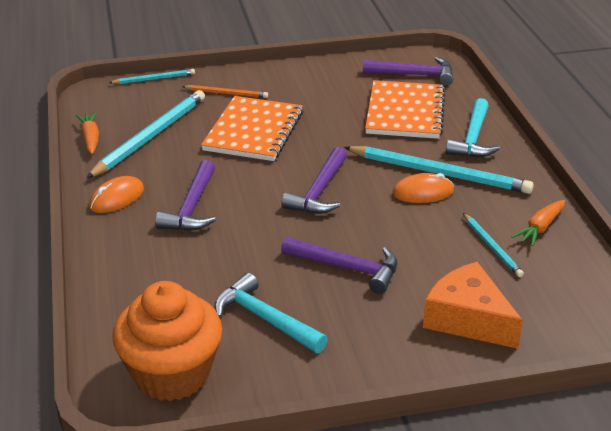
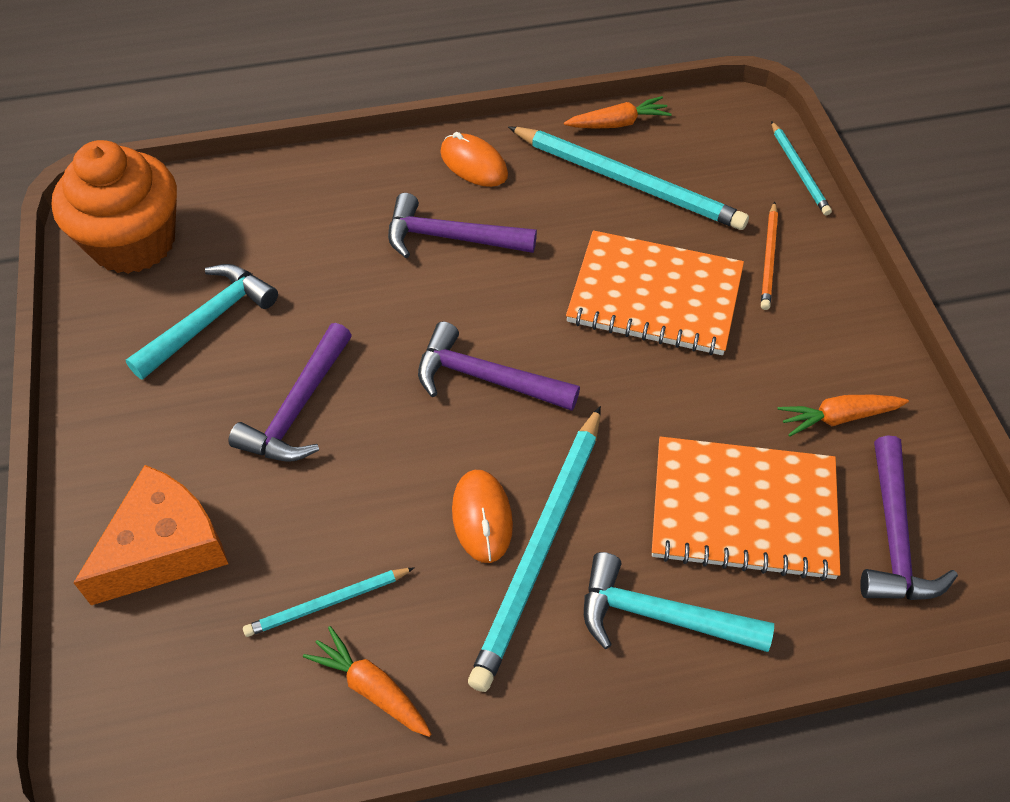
camera: 90 degrees right, 20 degrees up
none -> orange carrot [777,395,909,437]

